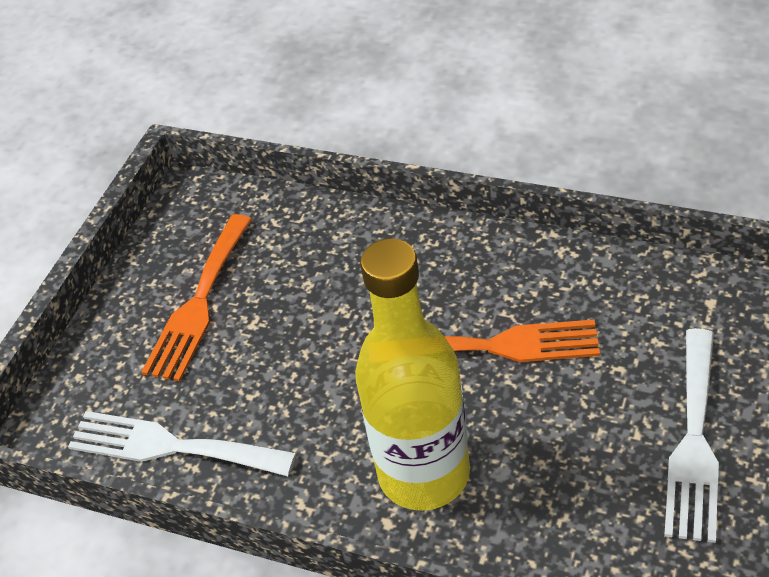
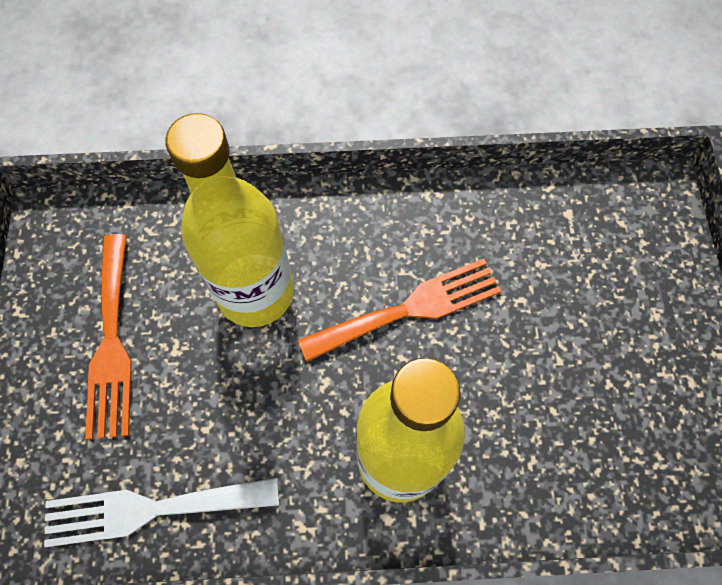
camera: 30 degrees left, 20 degrees up
white fork [664,328,719,543] -> none
none -> yellow bottle [165,113,294,327]

